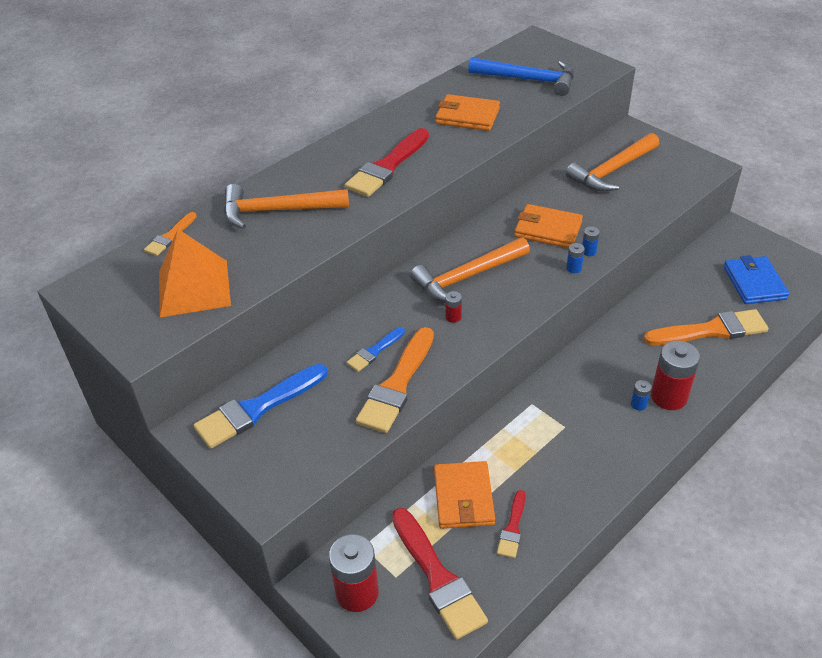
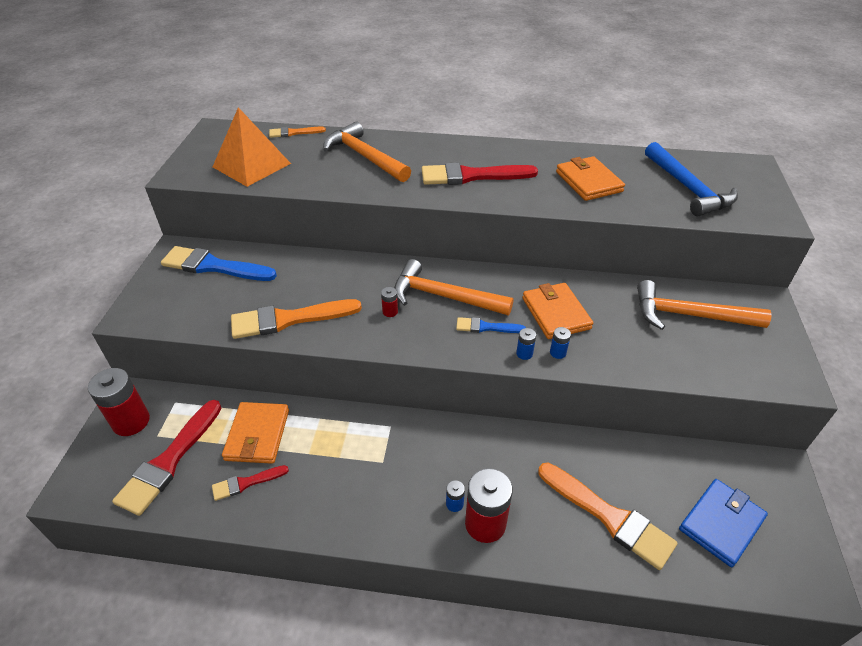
camera: 50 degrees right, 0 degrees up
blue brush [346,327,405,372] -> blue brush moved to [456,317,526,333]
orange wallet [434,461,495,529] -> orange wallet turned 45 degrees counterclockwise [222,402,289,464]

